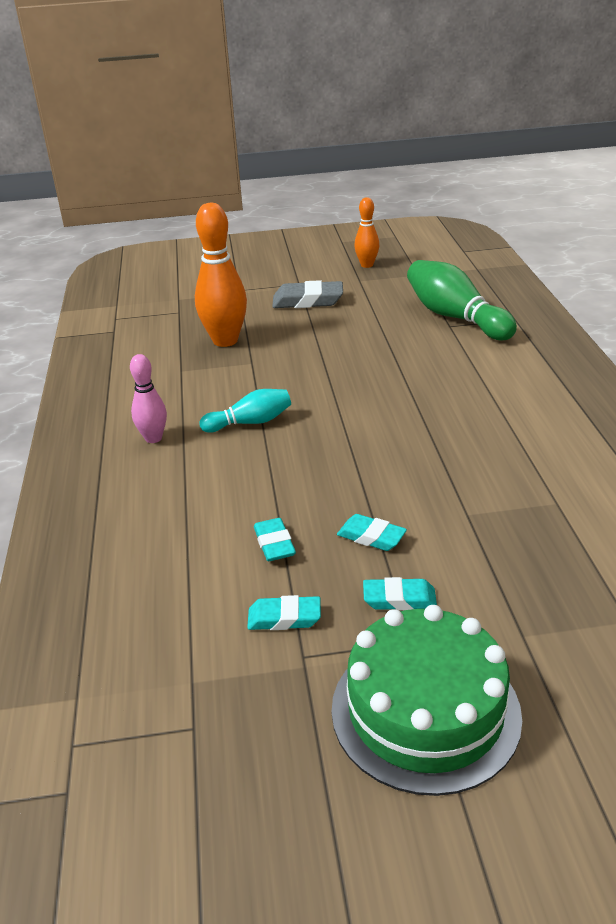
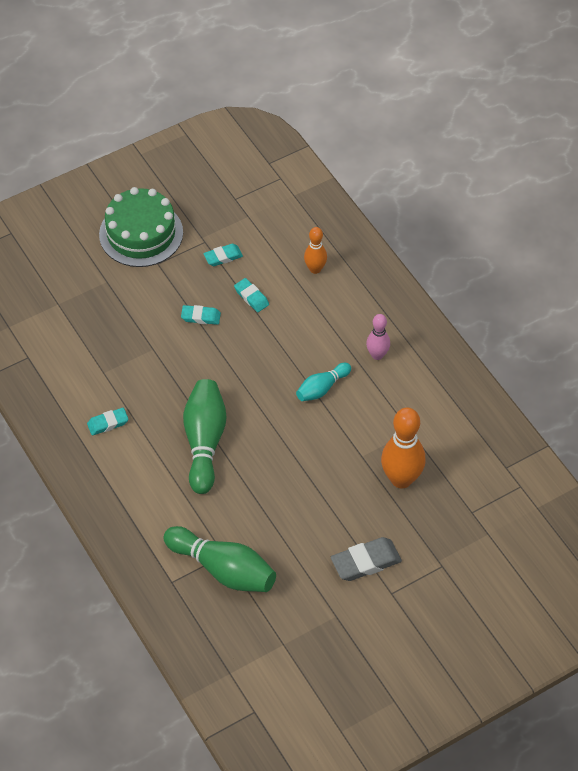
camera: 155 degrees right, 20 degrees up
orange bowling pin [354,197,379,268] -> orange bowling pin moved to [304,227,327,274]
turquoise eraser [363,577,437,611] -> turquoise eraser moved to [87,408,129,435]
none -> green bowling pin [183,379,227,494]

